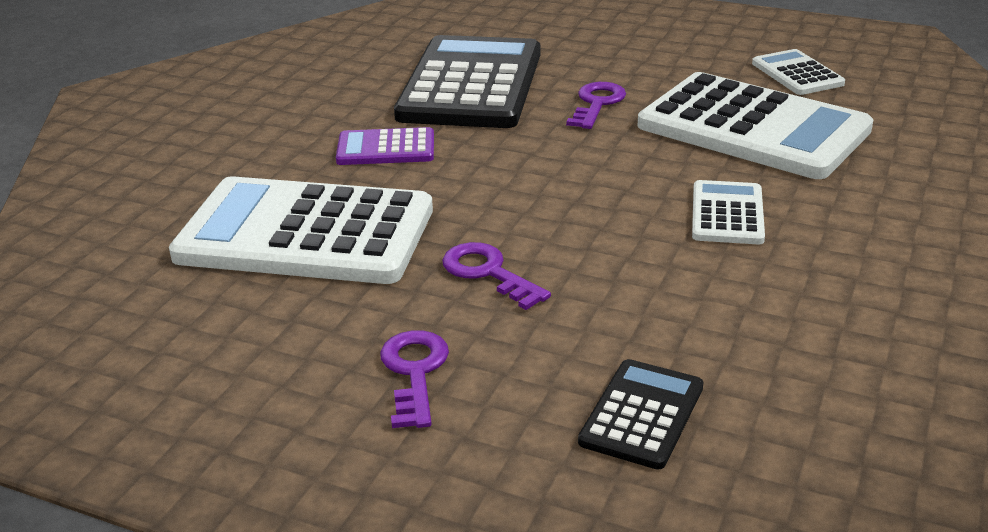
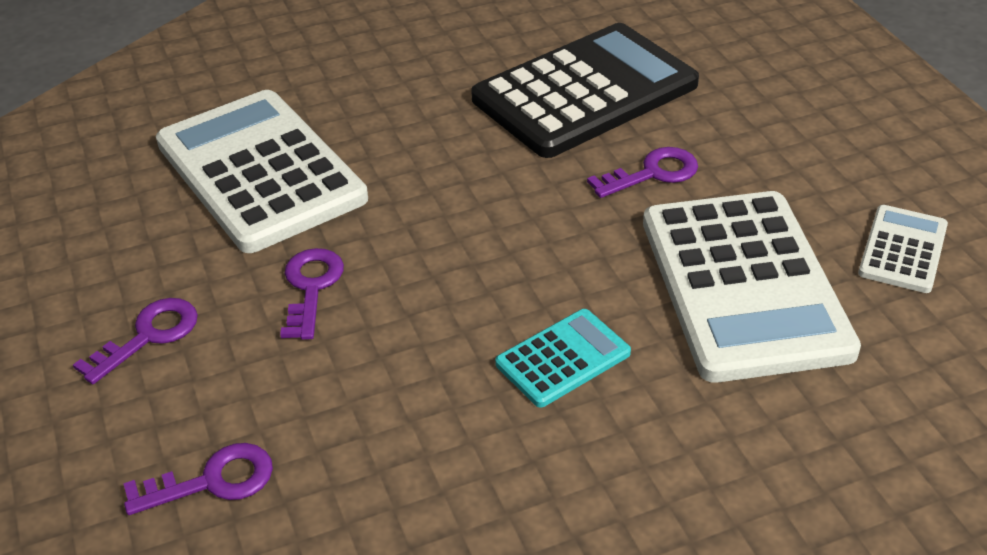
camera: 45 degrees right, 10 degrees up
purple calculator [336,127,434,165] -> none
black calculator [578,359,703,469] -> purple key [123,443,273,515]
white calculator [692,180,765,244] -> turquoise calculator [495,309,631,408]

